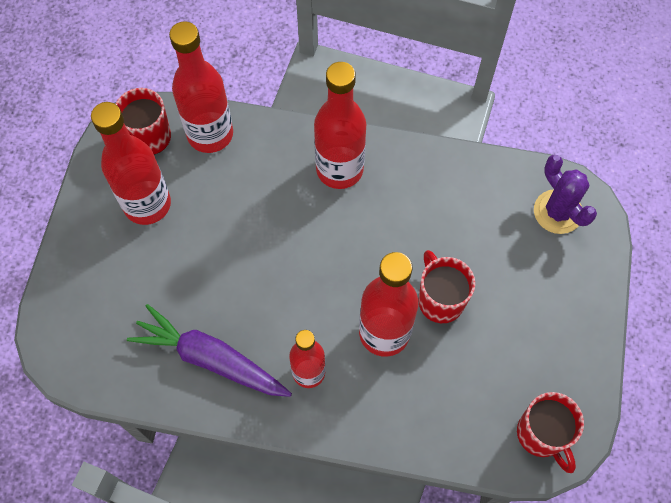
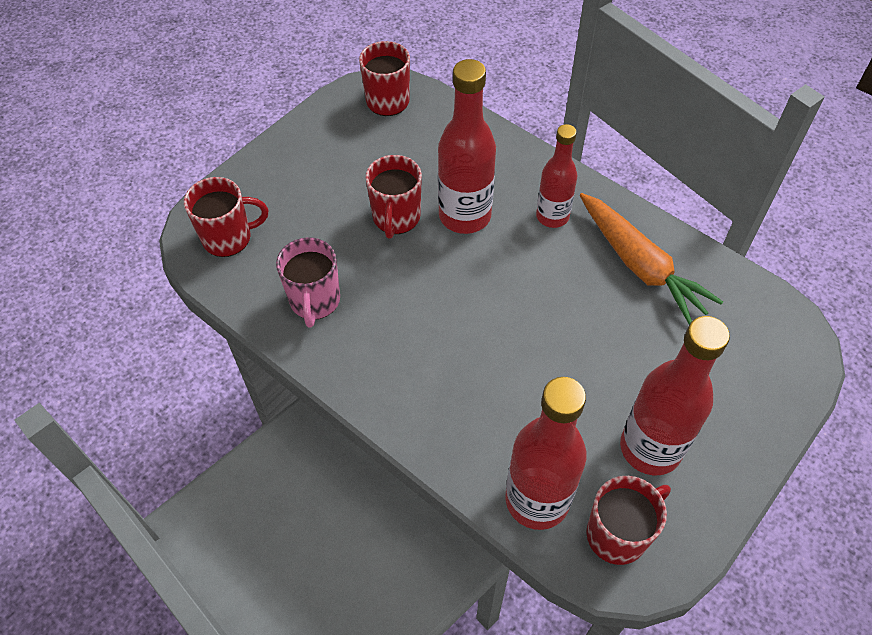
camera: 150 degrees left, 10 degrees down
purple carrot [127,304,292,397] -> orange carrot [580,193,723,325]
red bottle [314,62,366,189] -> none
purple cactus [534,155,597,234] -> red mug [184,177,268,257]
none -> pink mug [276,237,340,327]

